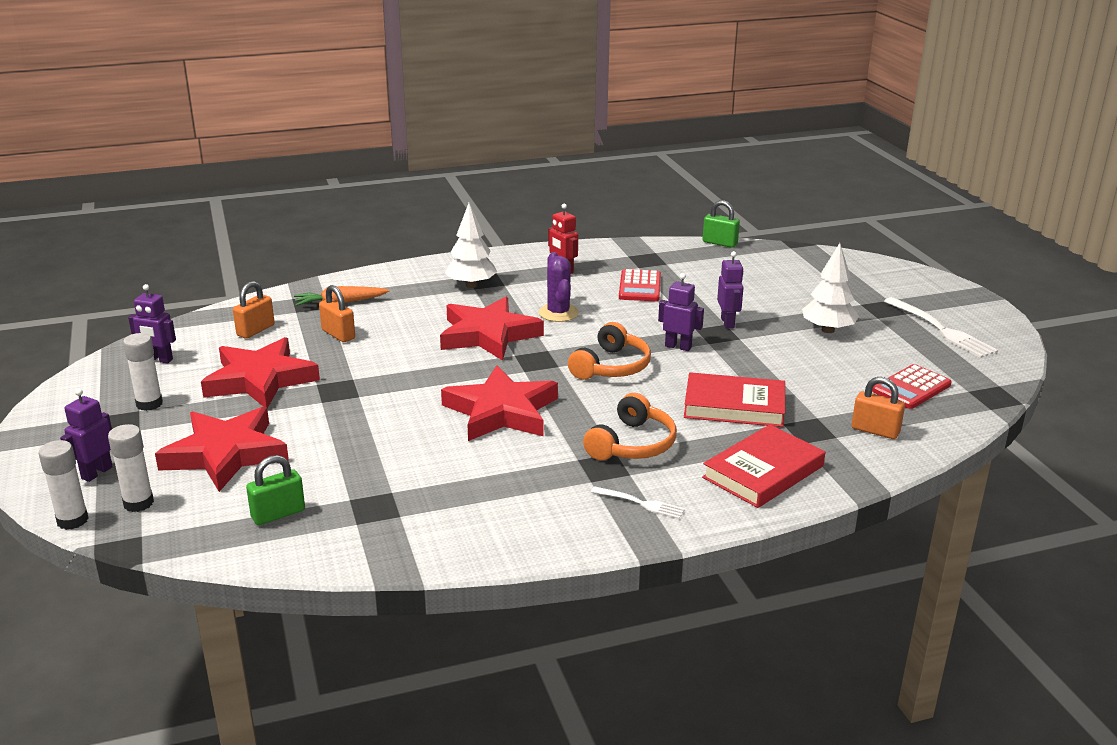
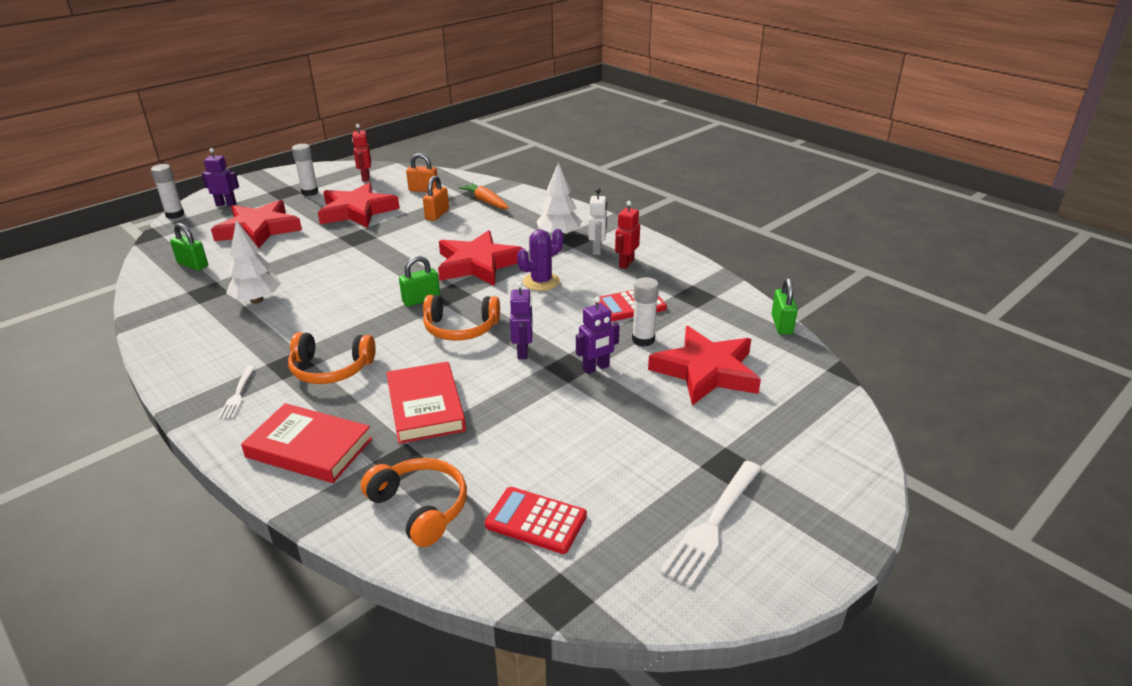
camera: 65 degrees right, 5 degrees up
white glue stick [108,424,154,512] -> white glue stick moved to [632,277,659,347]
purple robot [128,284,176,363] -> red robot [352,124,371,182]
red star [441,366,558,441] -> red star moved to [648,326,761,405]
white tree [802,243,859,333] -> white tree moved to [226,220,281,304]
orange padlock [852,377,905,439] -> orange headphones [361,458,467,547]
none -> green padlock [399,256,440,307]
none -> white robot [588,188,607,255]

